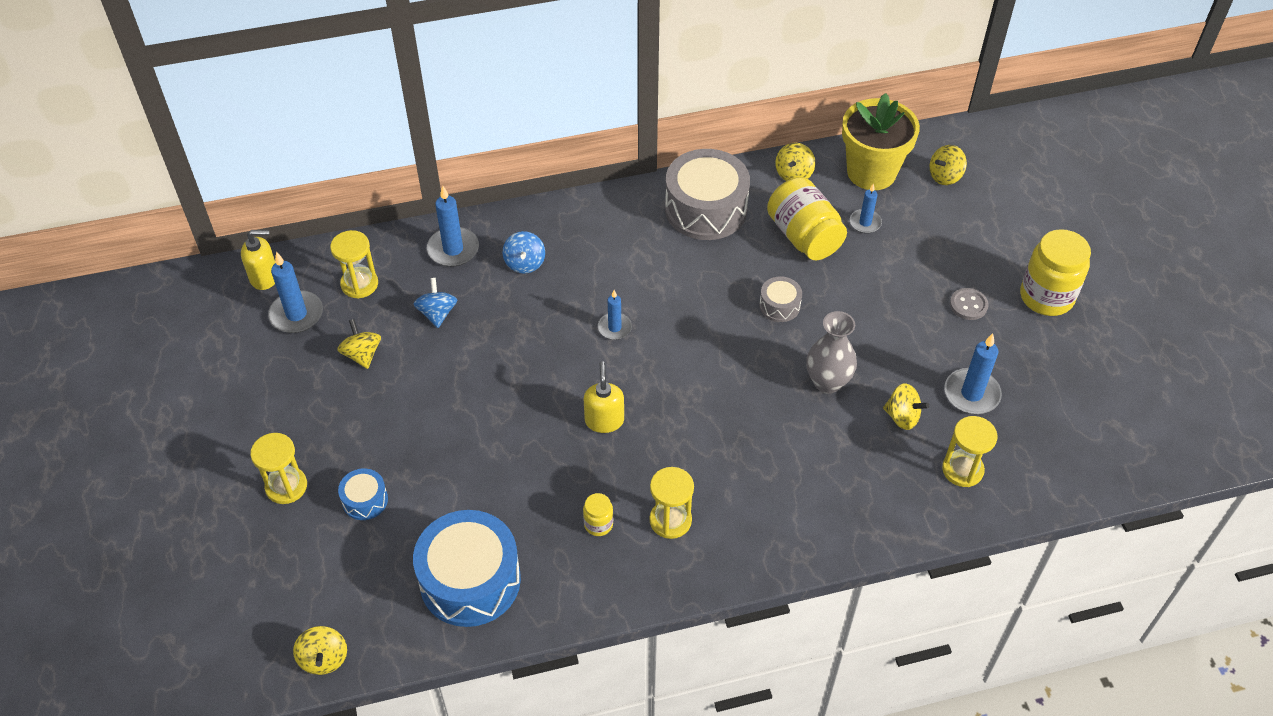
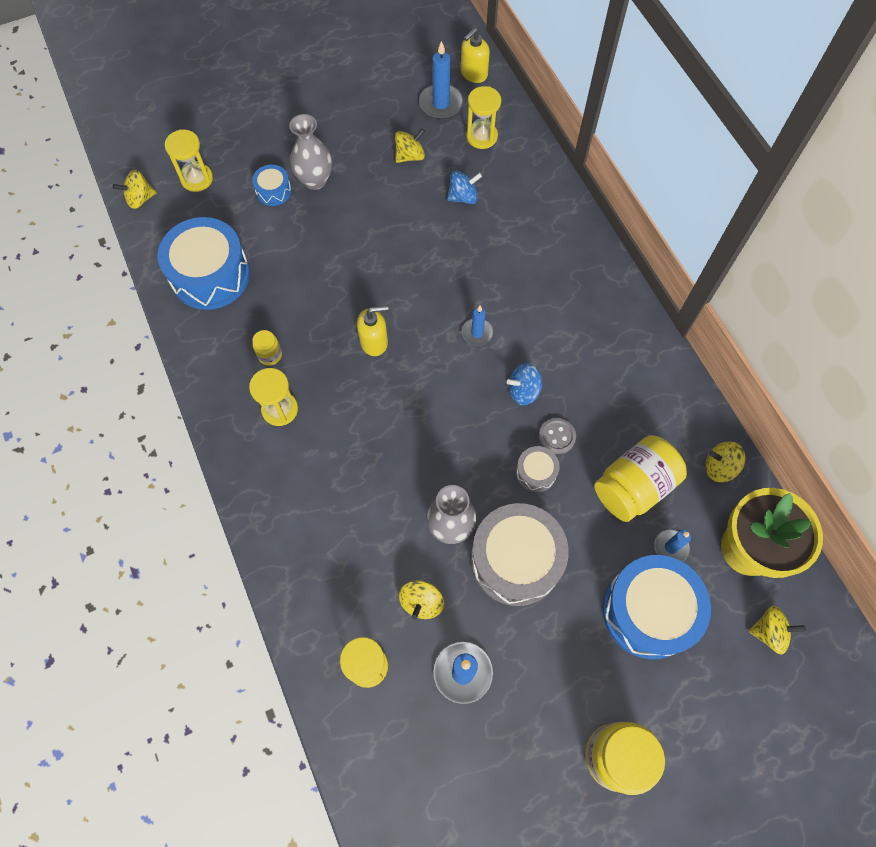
camera: 80 degrees right, 15 degrees up
yellow soap dispenser [241,230,275,290] -> yellow soap dispenser turned 60 degrees clockwise [461,28,490,83]
yellow hourglass [250,433,307,504] -> yellow hourglass moved to [165,129,213,192]
blue candle [427,186,479,267] -> none
blue spinning top [503,231,545,274] -> blue spinning top moved to [507,363,543,405]
grey drum [665,149,750,240] -> grey drum moved to [471,503,569,606]
yellow spinning top [930,145,967,185] -> yellow spinning top turned 135 degrees clockwise [749,606,806,654]
grey button [950,288,989,320] -> grey button moved to [539,418,576,454]
none -> grey vase [289,114,332,190]
none -> blue drum [602,555,711,659]

